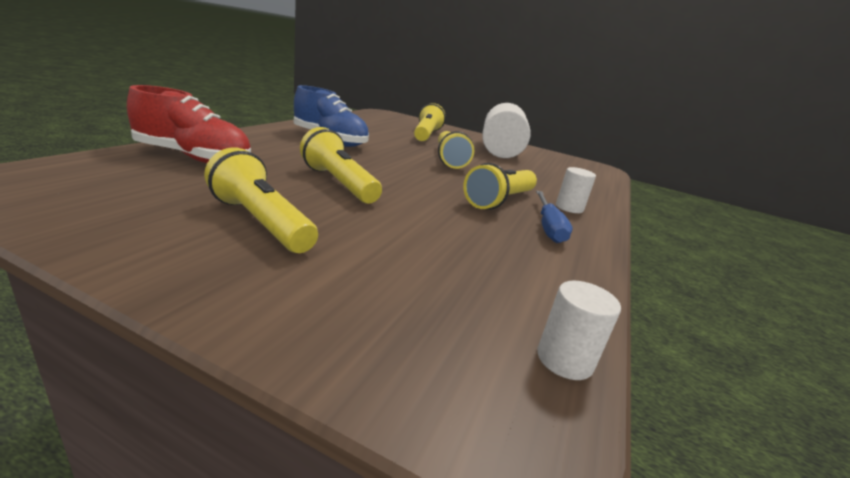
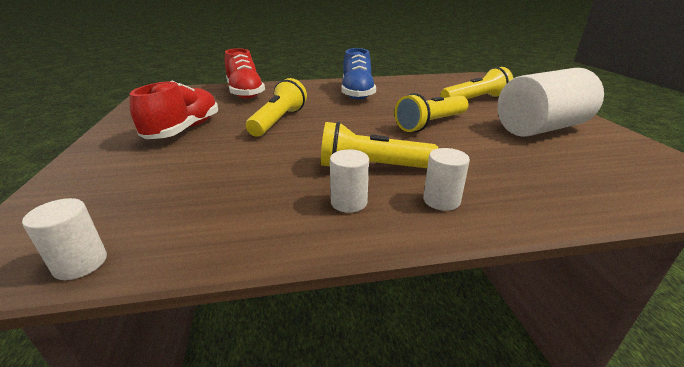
camera: 60 degrees right, 5 degrees up
yellow flashlight [204,147,318,253] -> red shoe [129,81,218,139]
blue screwdriver [536,191,572,243] -> white cylinder [330,149,369,213]

